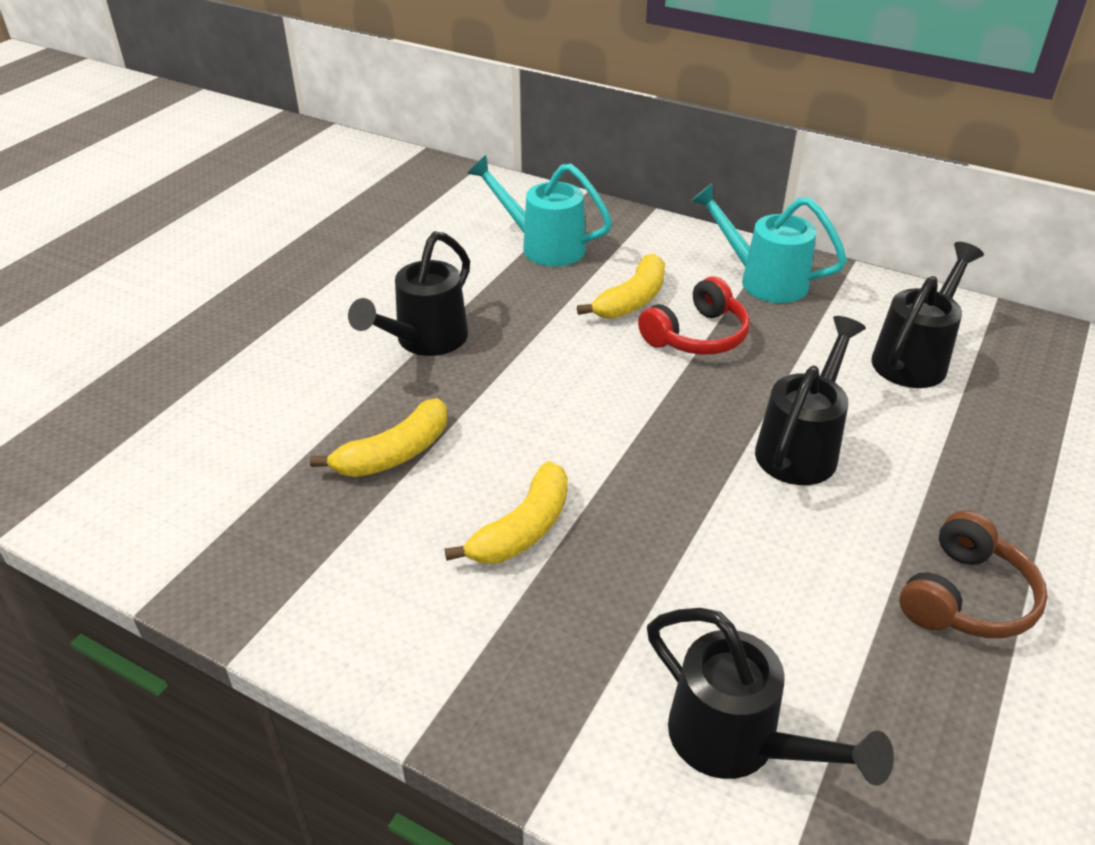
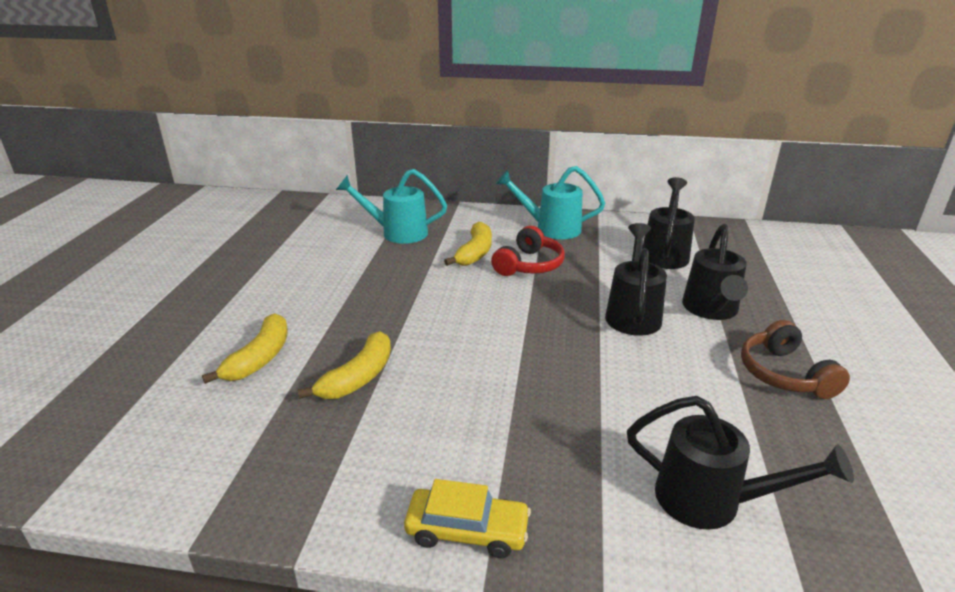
camera: 20 degrees left, 10 degrees down
black watering can [348,231,470,356] -> black watering can moved to [682,224,748,320]
yellow banana [445,461,568,564] -> yellow banana moved to [202,313,288,384]
brown headphones [899,510,1048,638] -> brown headphones turned 150 degrees clockwise [741,320,850,399]
none -> yellow car [404,479,531,558]

